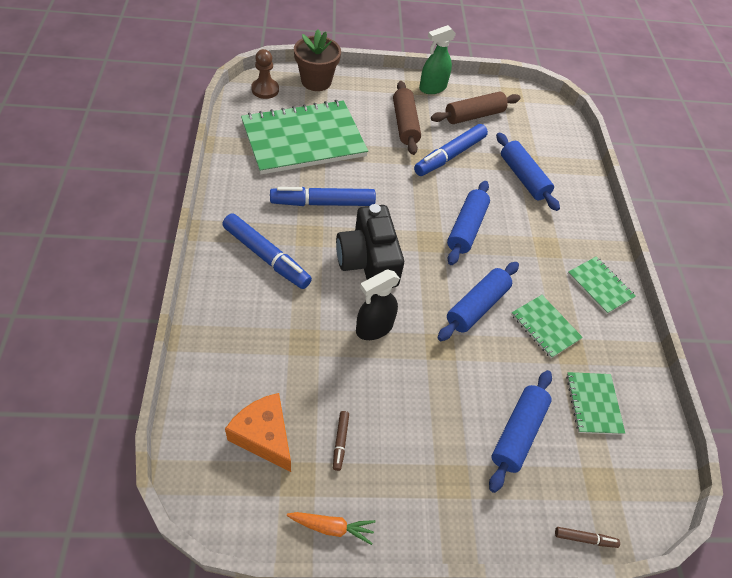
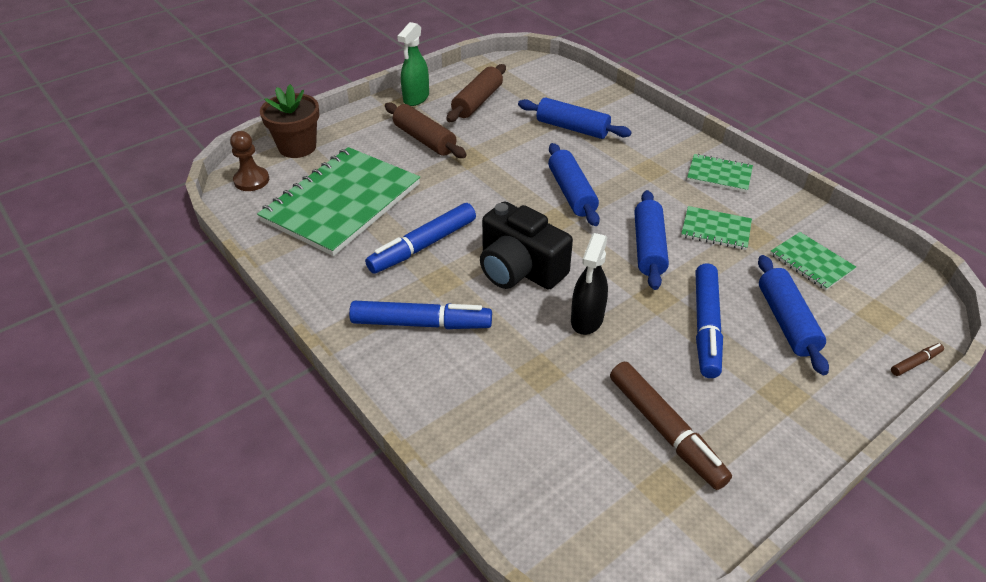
camera: 30 degrees left, 10 degrees down
orange cheese [225,393,291,472] -> none
orange carrot [287,512,376,545] -> none
brown marker [333,411,349,471] -> brown marker [610,362,732,490], size x2.23
blue marker [414,124,488,176] -> blue marker moved to [695,263,723,378]

